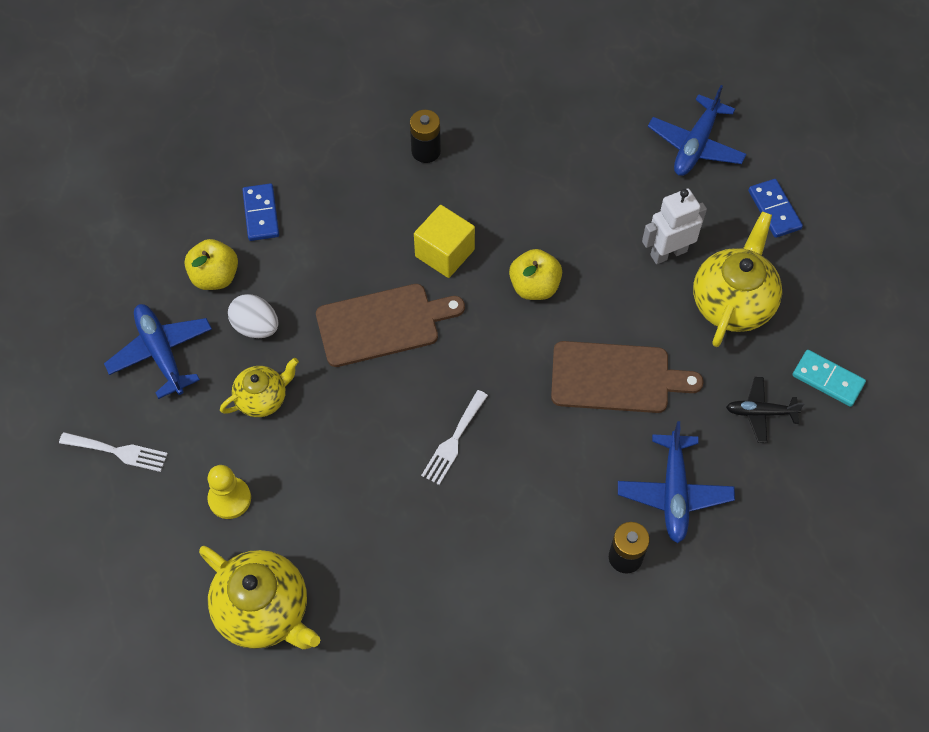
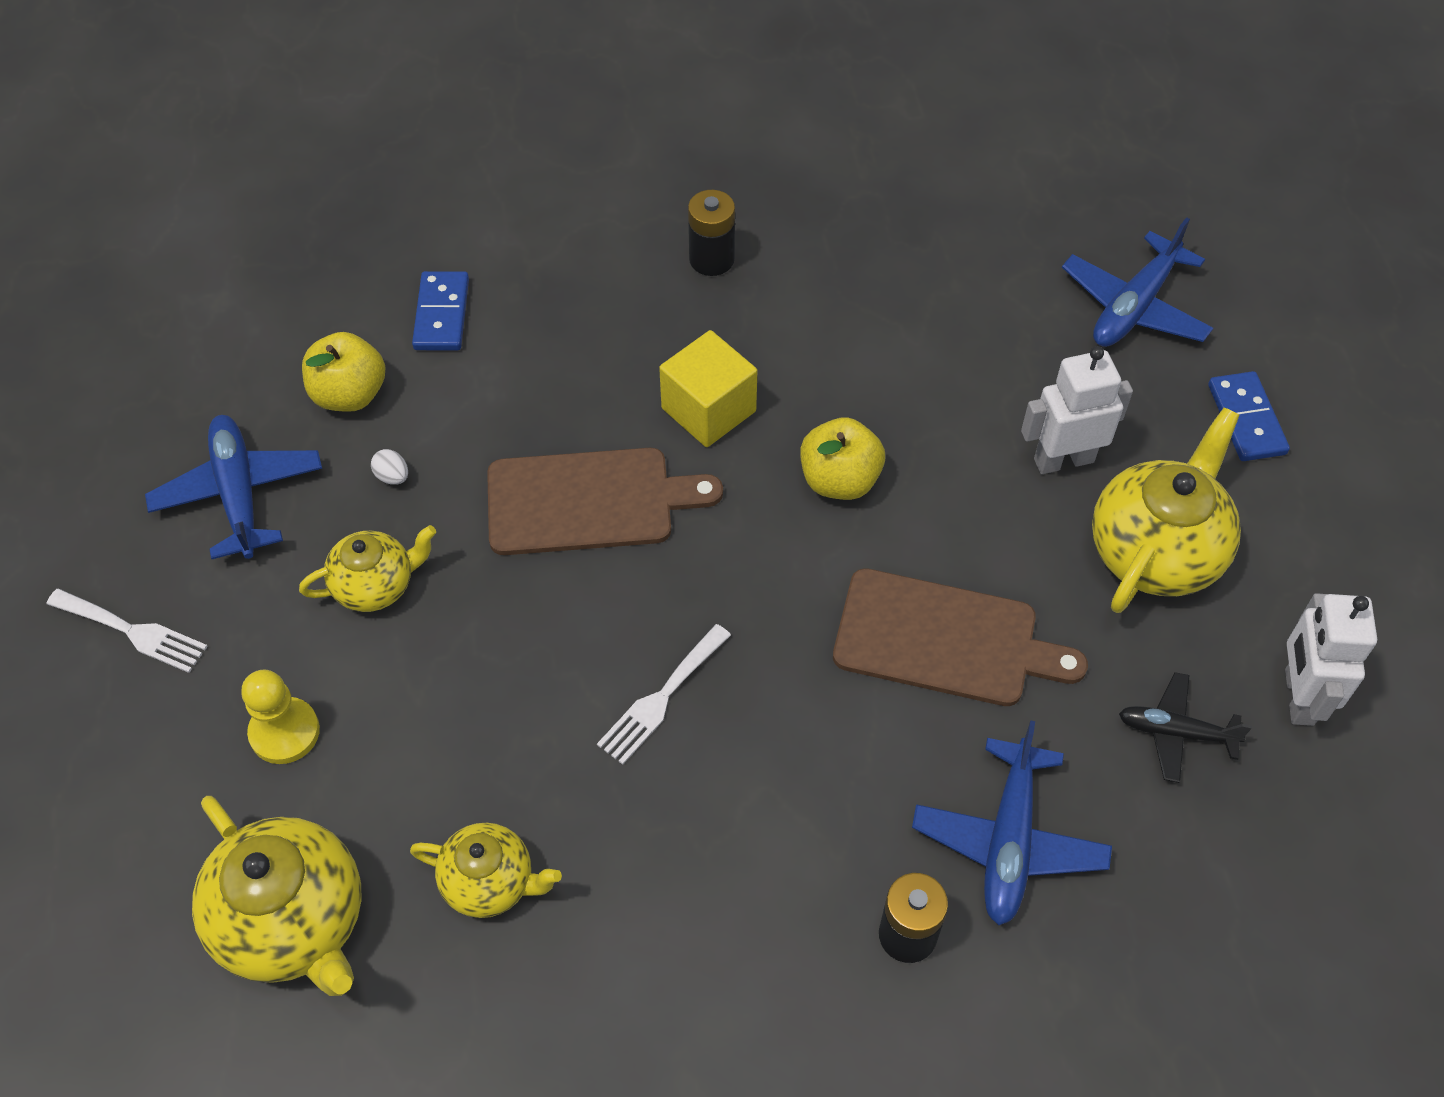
camera: 10 degrees right, 5 degrees down
white egg [228,294,278,338] -> white egg [371,449,408,485], size x0.50
turquoise domino [792,350,866,407] -> white robot [1285,593,1377,726]
none -> yellow teapot [410,823,562,918]

